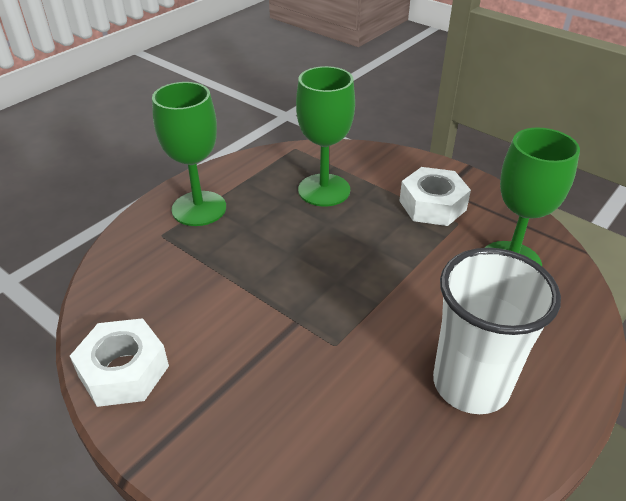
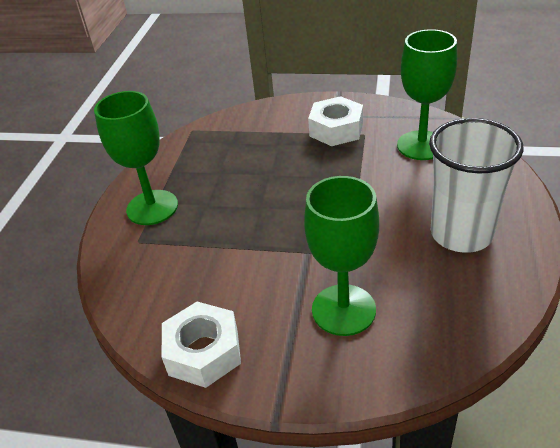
camera: 25 degrees left, 0 degrees up
green goblet [296,66,355,207] -> green goblet moved to [304,176,379,336]

